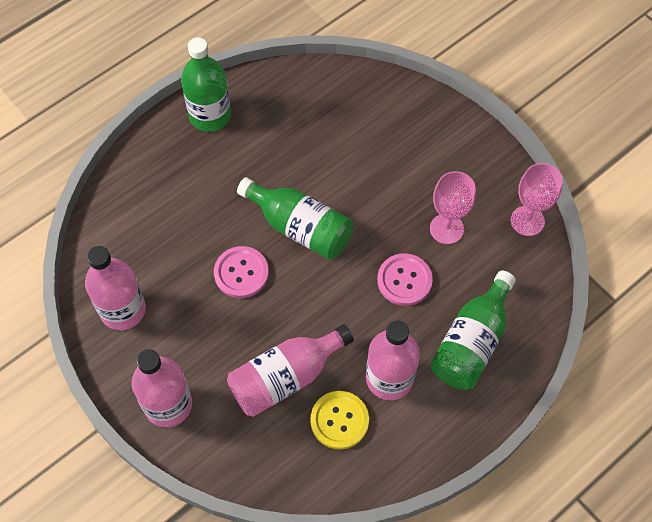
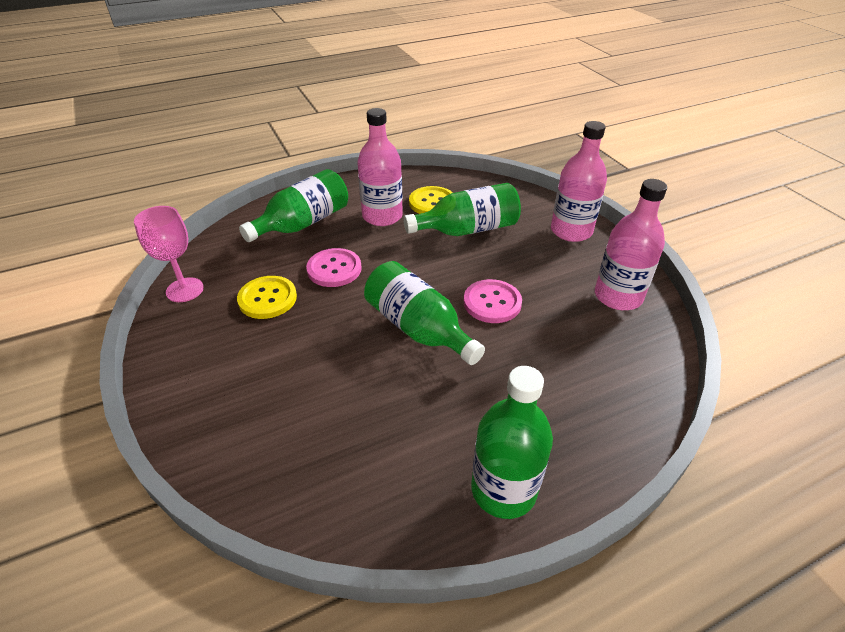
camera: 165 degrees left, 20 degrees down
pink bottle [227,324,354,417] -> green bottle [403,183,521,236]
pink goblet [430,171,476,244] -> yellow button [237,276,297,319]

